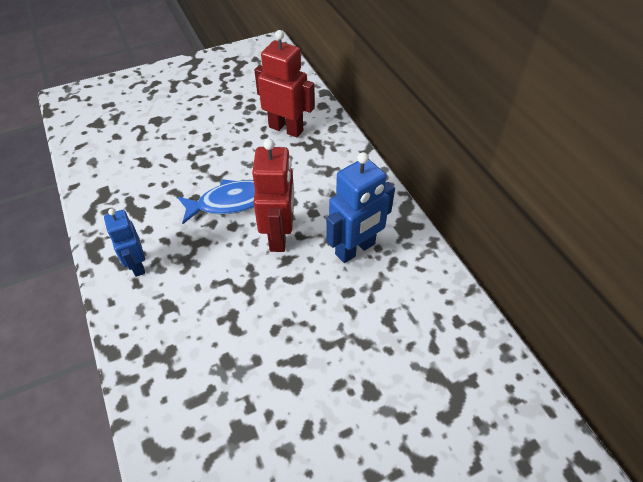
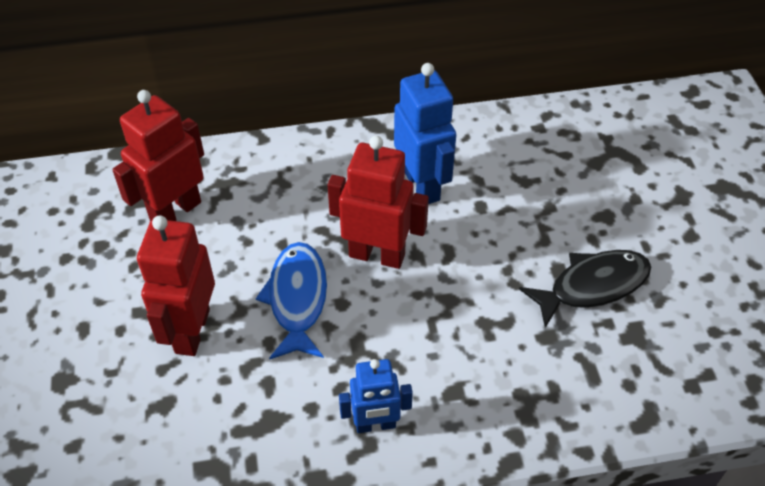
camera: 75 degrees left, 0 degrees up
none -> red robot [137,215,215,356]
none -> black fish [519,250,651,328]

